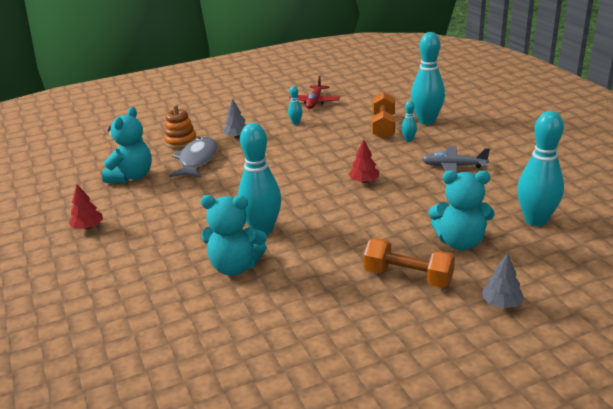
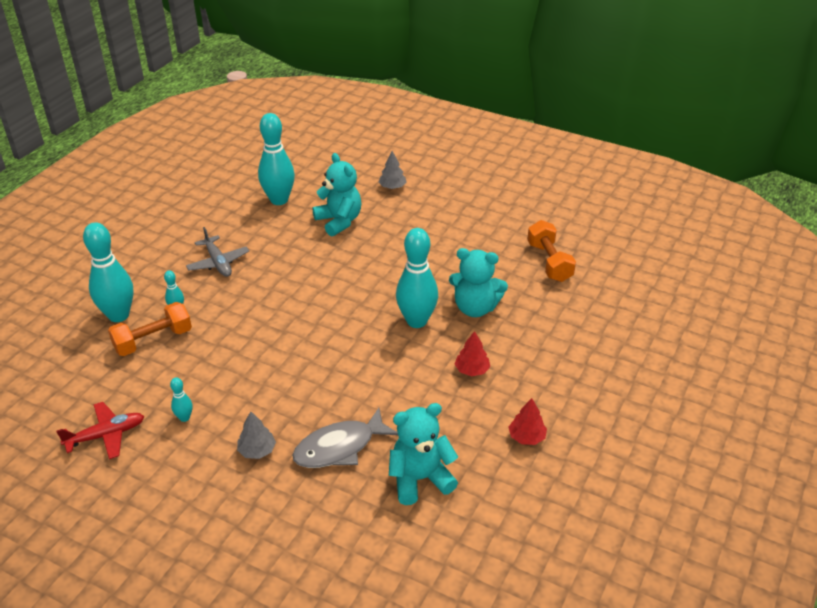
camera: 130 degrees left, 10 degrees up
orange stacking toy [164,105,197,149] -> none
turquoise teddy bear [201,195,267,276] -> turquoise teddy bear turned 135 degrees clockwise [449,248,508,317]
red tree [348,139,379,183] -> red tree moved to [455,331,490,376]
orange dumbbell [364,238,455,288] -> orange dumbbell moved to [527,220,576,282]

